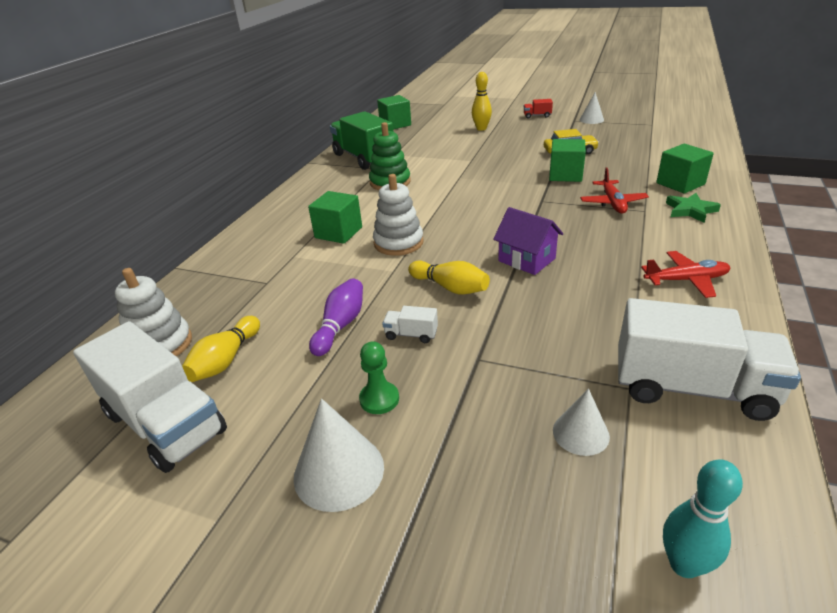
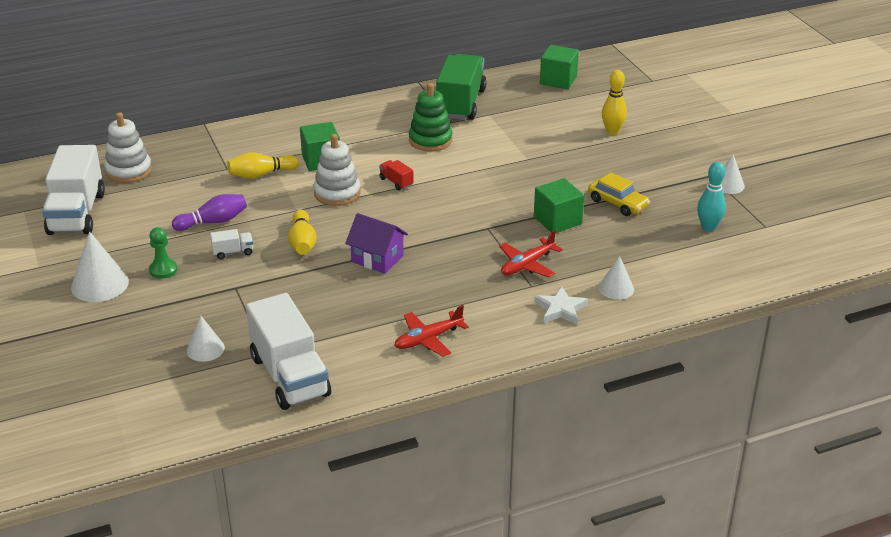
camera: 45 degrees right, 0 degrees up
yellow bowling pin [182,316,260,382] -> yellow bowling pin moved to [227,152,299,179]
white truck [382,306,438,343] -> white truck turned 105 degrees clockwise [210,229,253,259]
purple house [493,207,563,275] -> purple house turned 60 degrees counterclockwise [345,213,408,274]
red truck [524,99,553,118] -> red truck moved to [379,160,414,190]
red plane [641,251,731,298] -> red plane turned 105 degrees clockwise [394,305,469,357]
green cube [656,144,714,193] -> white cone [598,255,634,300]
turquoise bowling pin [663,459,743,578] -> turquoise bowling pin moved to [697,162,726,231]
green star [666,193,721,223] -> white star [534,286,588,324]

